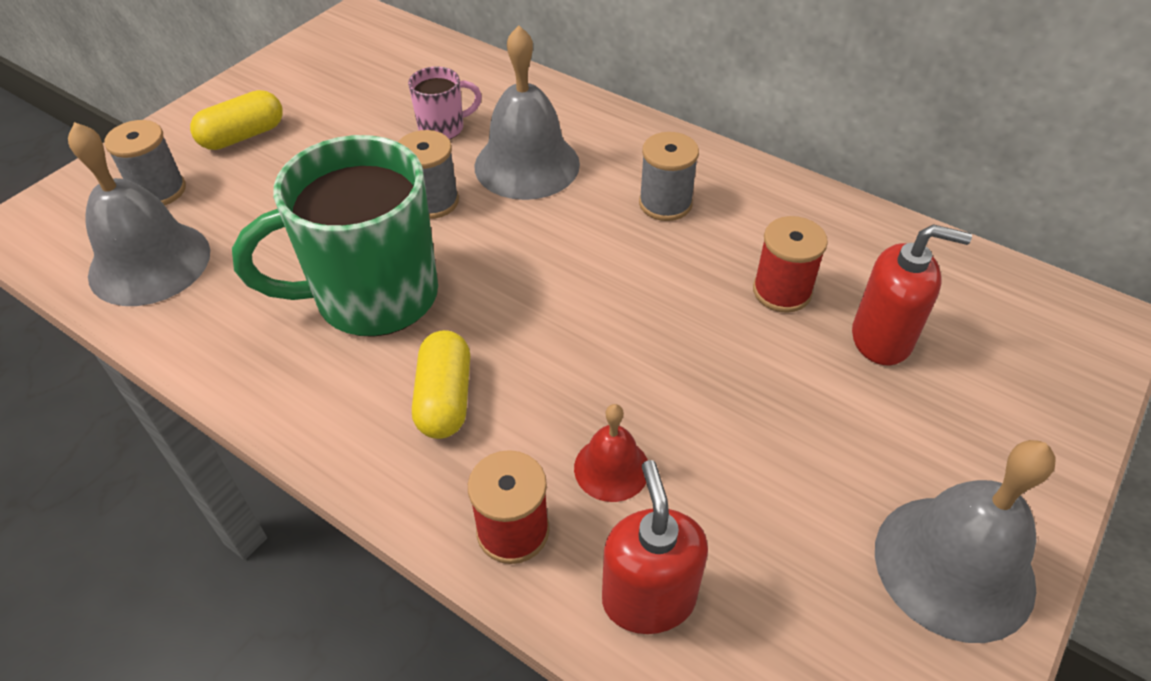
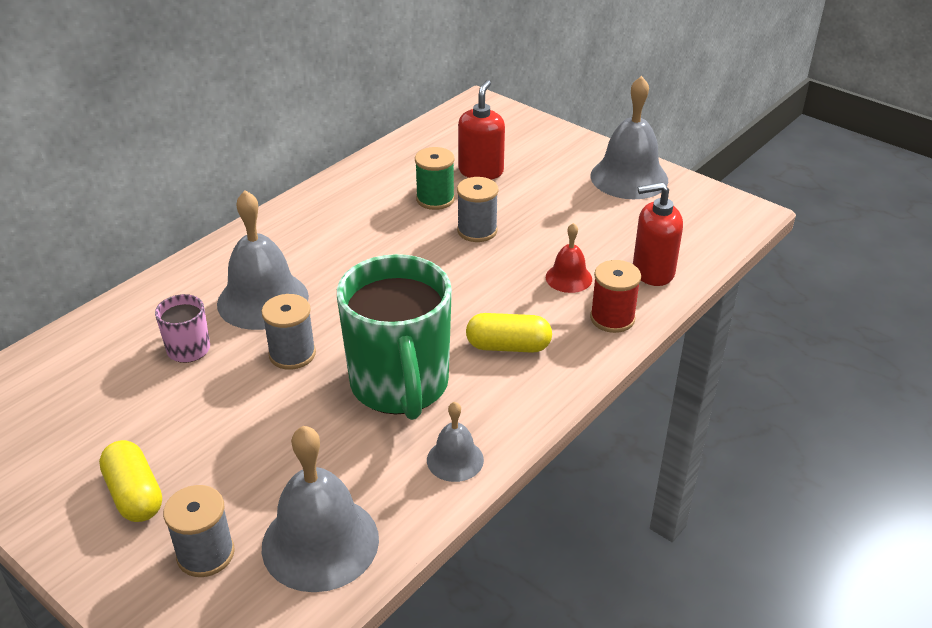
camera: 85 degrees left, 10 degrees down
grey spool [639,132,699,221] -> grey spool moved to [457,177,498,242]
red spool [753,216,828,313] -> green spool [415,147,455,210]
none -> grey bell [427,402,484,482]

